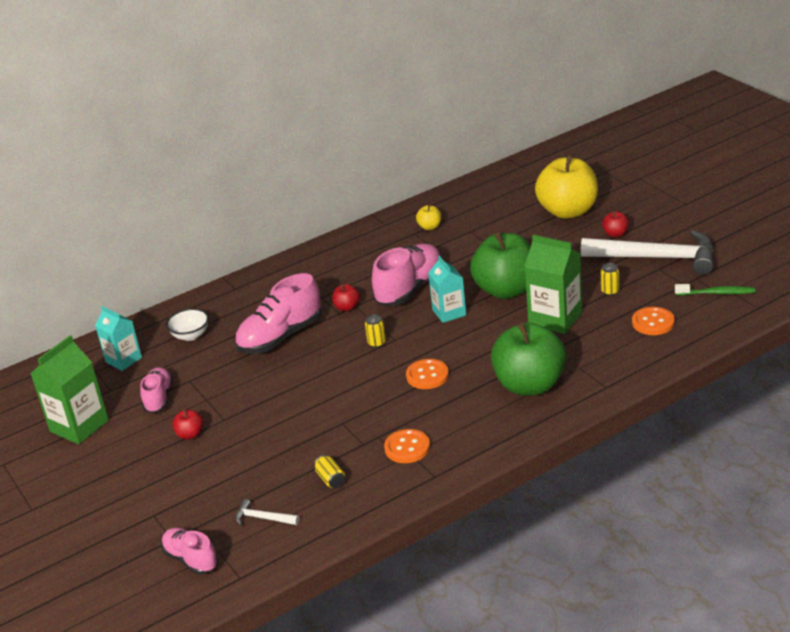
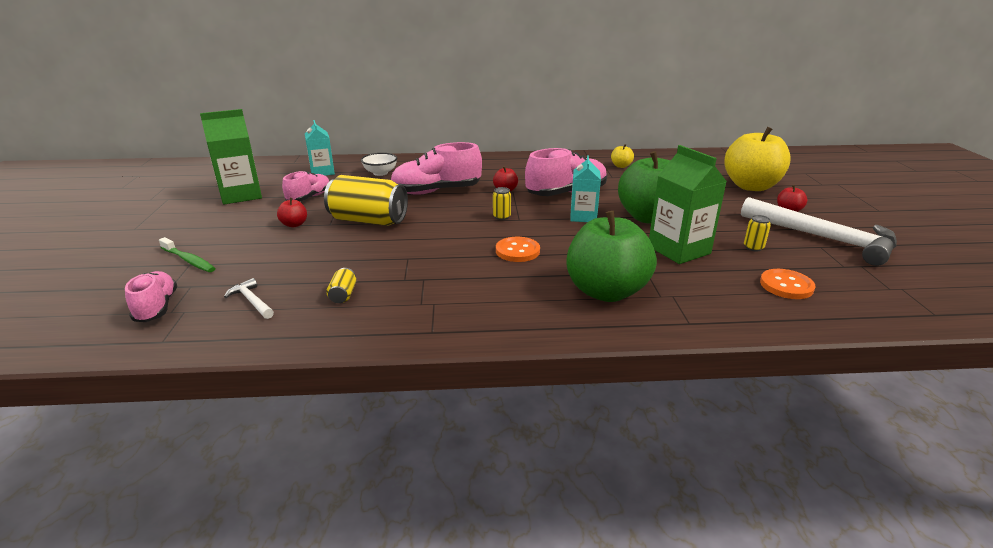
camera: 25 degrees right, 5 degrees down
orange button [384,429,430,463] -> none
green toothbrush [675,284,755,295] -> green toothbrush moved to [159,237,215,272]
none -> yellow can [324,175,408,226]

